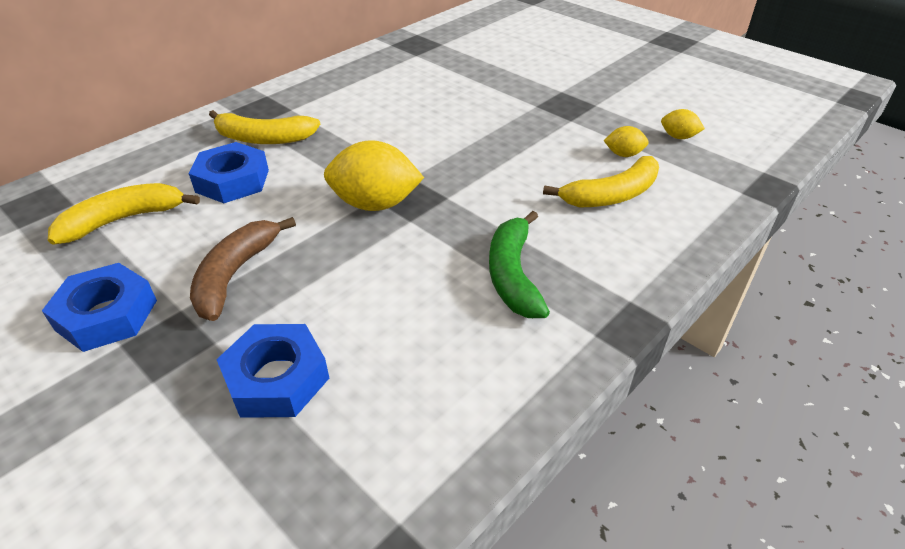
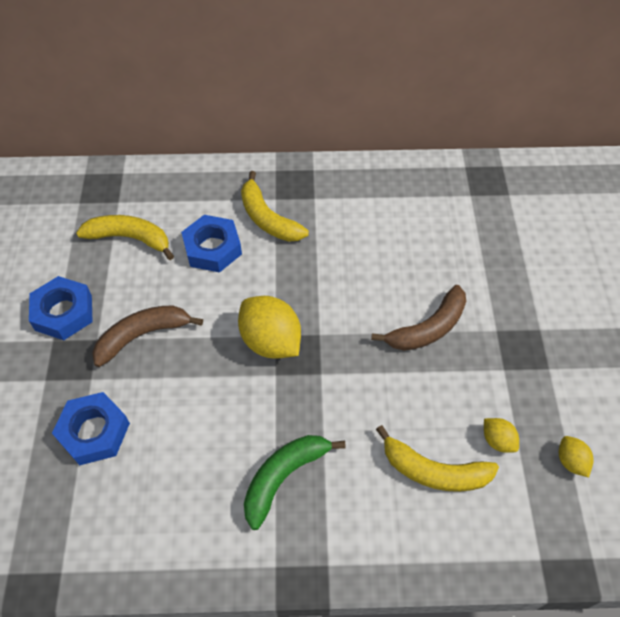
camera: 45 degrees right, 15 degrees up
none -> brown banana [371,285,466,351]

